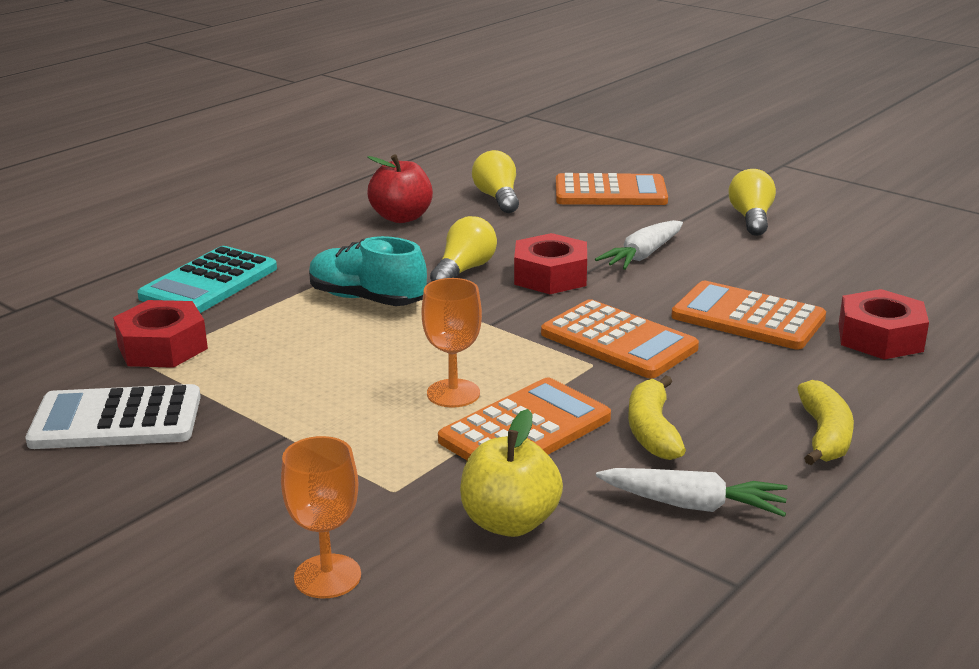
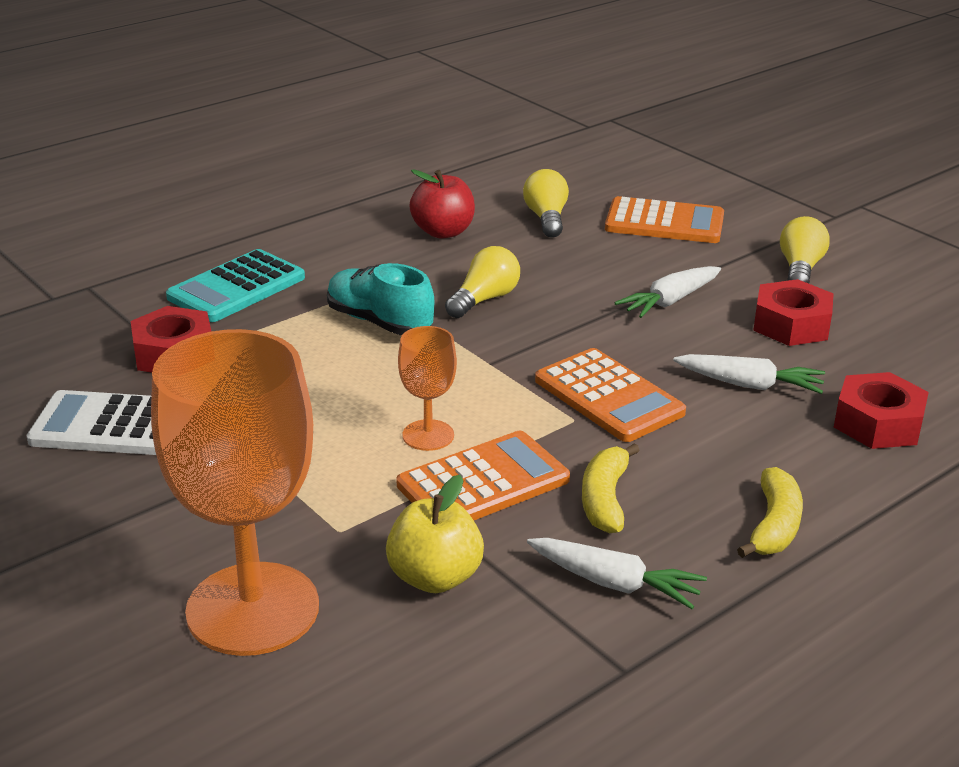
camera: 10 degrees right, 5 degrees up
orange goblet [281,436,361,598] -> orange goblet [151,329,319,656], size x2.15
red nut [514,233,587,294] -> red nut moved to [753,279,834,346]
orange calculator [671,281,826,349] -> white carrot [673,354,825,394]

